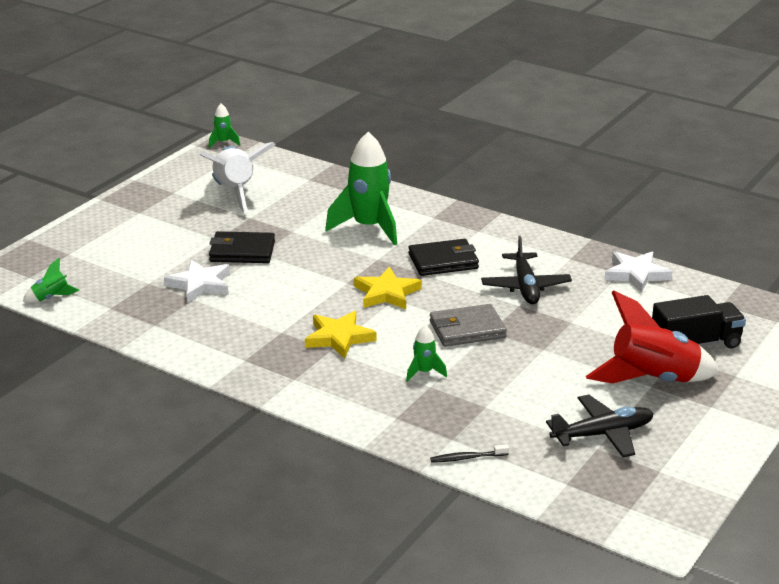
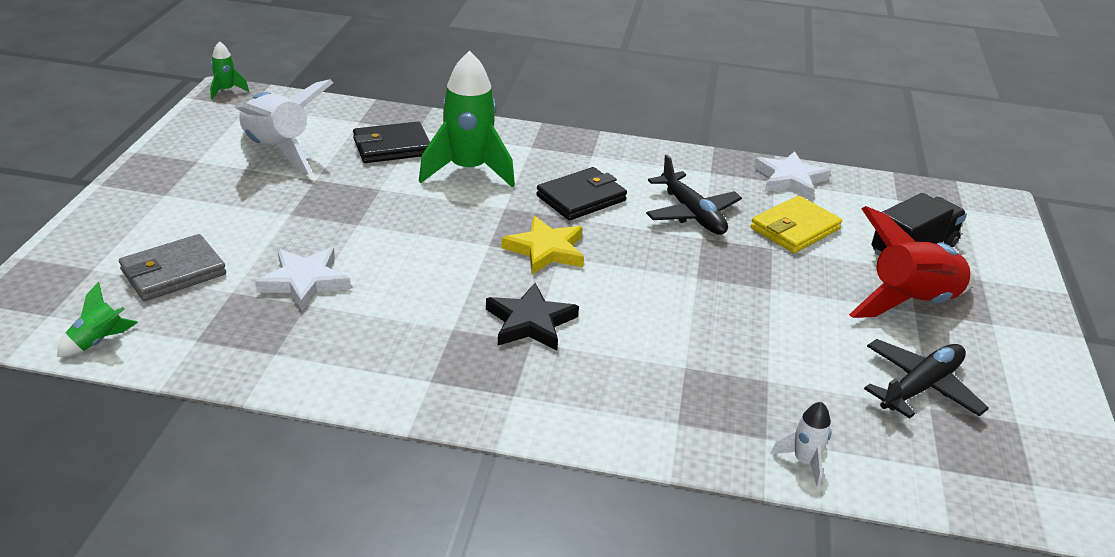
camera: 25 degrees left, 5 degrees up
black wallet [209,231,275,263] -> black wallet moved to [353,122,430,163]
yellow star [305,311,376,359] -> black star [486,283,579,350]
green rocket [406,325,447,382] -> none
grey wallet [430,304,507,347] -> grey wallet moved to [119,234,226,301]
black toothbrush [430,444,509,463] -> white rocket [770,402,831,488]
none -> yellow wallet [751,196,842,253]

